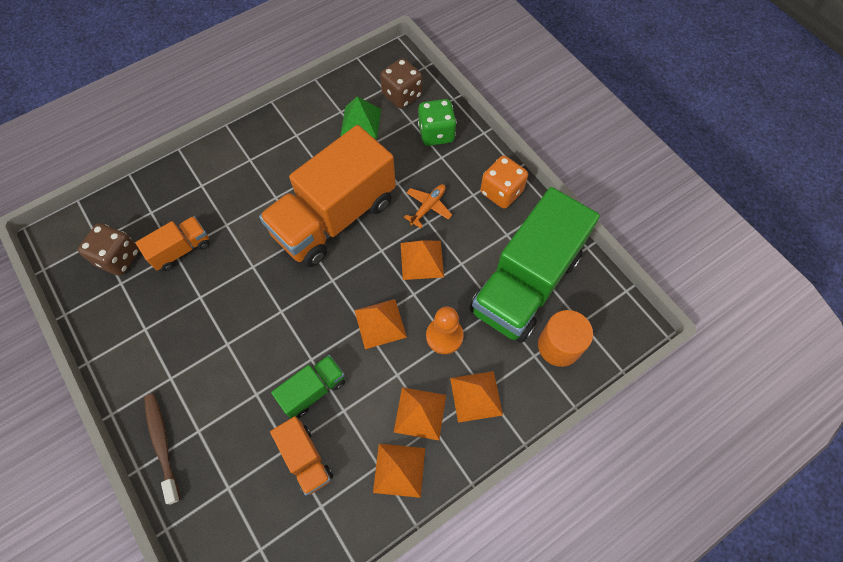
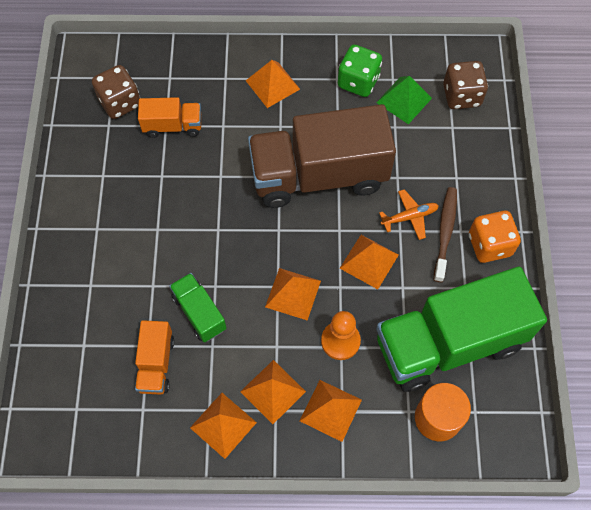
camera: 35 degrees right, 0 degrees up
brown toothbrush [144,393,180,504] -> brown toothbrush moved to [434,187,457,282]
orange truck [259,125,396,267] -> brown truck [248,104,396,208]
green truck [271,355,345,418] -> green truck turned 120 degrees counterclockwise [169,273,227,342]
green dice [418,99,457,146] -> green dice moved to [338,45,382,97]
none -> orange pyramid [246,60,300,108]

